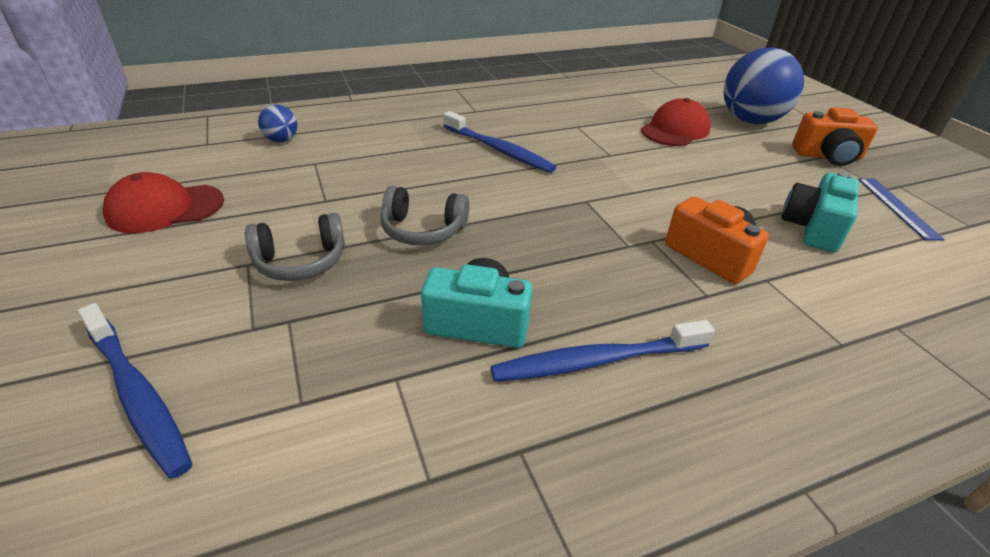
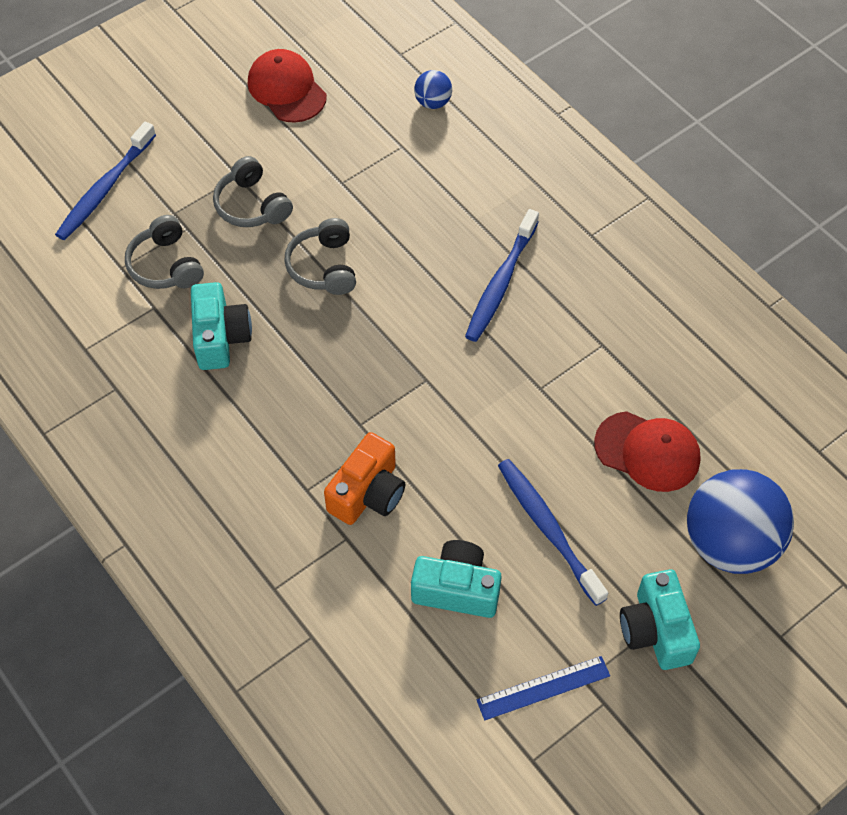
camera: 75 degrees right, 20 degrees up
blue toothbrush [491,320,715,382] -> blue toothbrush moved to [498,459,608,606]
orange camera [792,107,878,166] -> turquoise camera [620,569,700,670]
none -> grey headphones [125,215,204,289]

